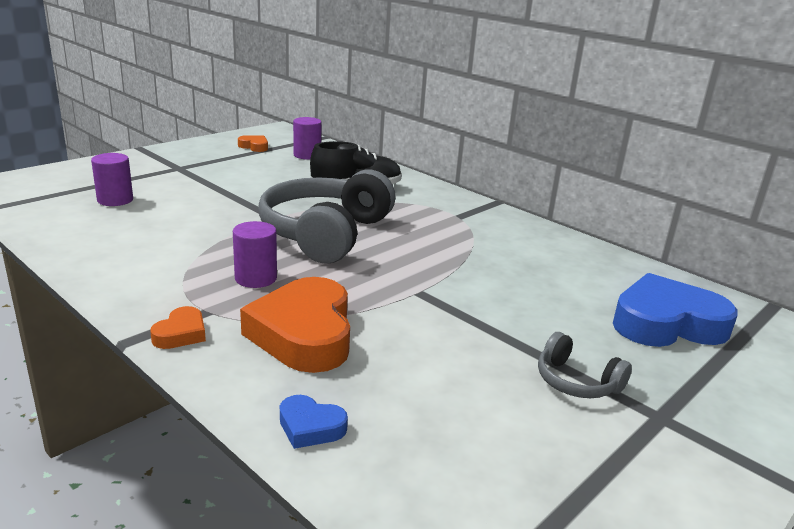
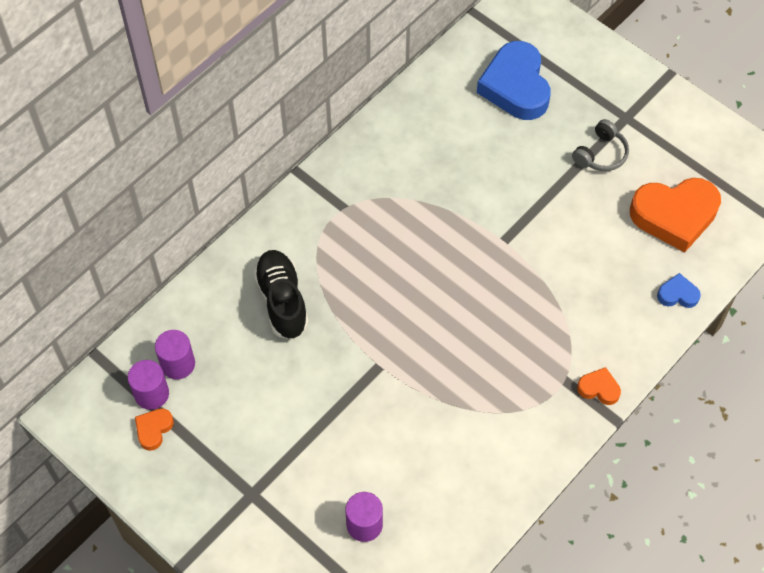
camera: 90 degrees left, 35 degrees up
purple cylinder [233,221,277,288] -> purple cylinder moved to [128,360,169,410]
orange heart [240,277,350,373] -> orange heart moved to [630,178,721,252]
grey headphones [258,169,395,264] -> none
blue heart [280,395,348,449] -> blue heart turned 105 degrees counterclockwise [657,273,701,308]

